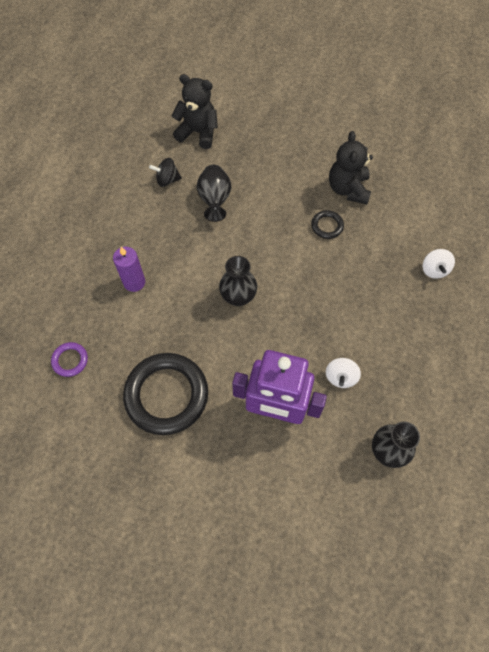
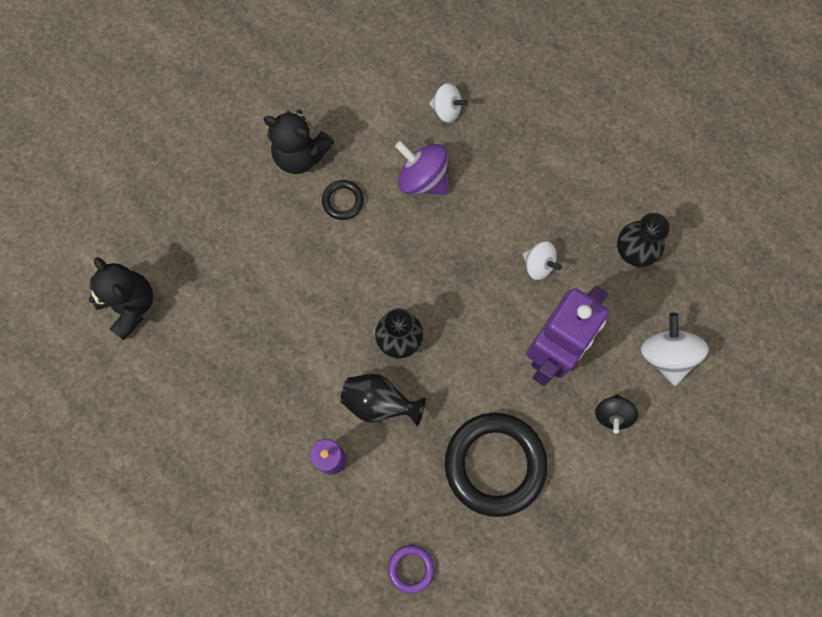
camera: 70 degrees left, 10 degrees up
black spinning top [149,158,182,187] -> black spinning top moved to [595,395,638,433]
black teddy bear [171,74,218,149] -> black teddy bear turned 105 degrees clockwise [89,257,153,340]
black vase [197,165,231,222] -> black vase moved to [340,374,426,426]
none -> purple spinning top [395,141,448,195]
none -> white spinning top [641,313,709,386]

